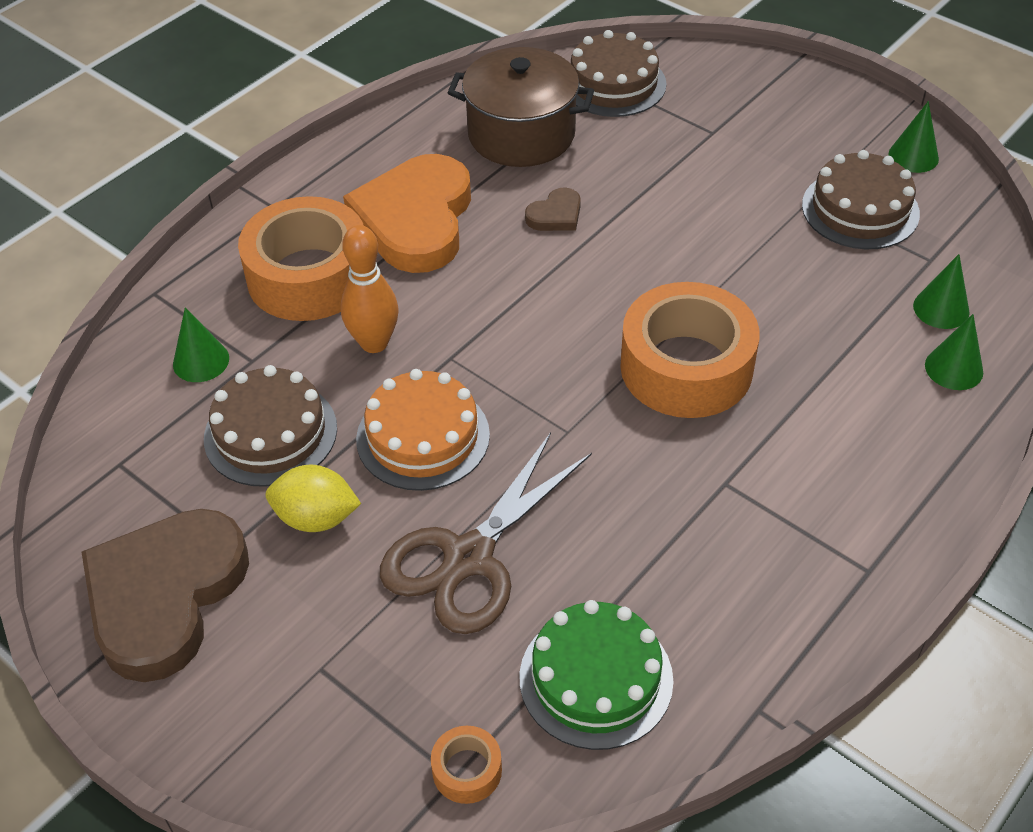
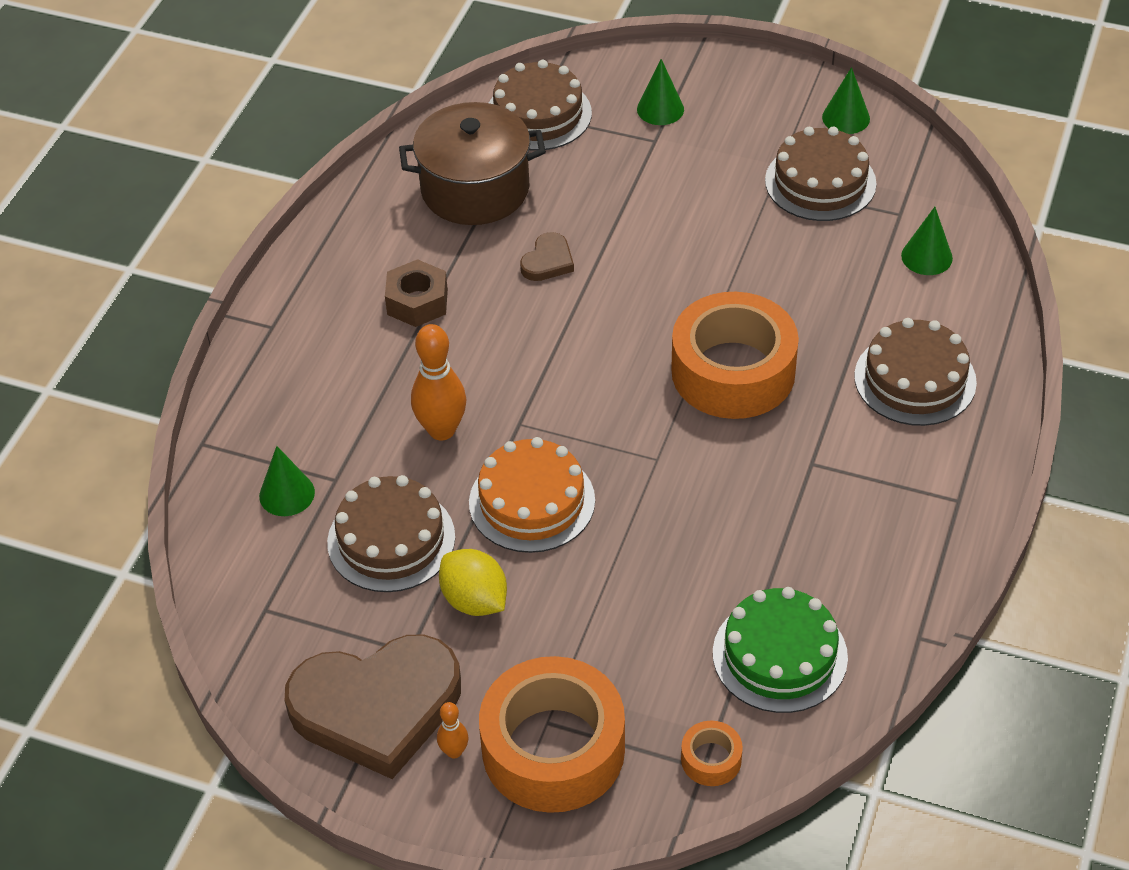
camera: 20 degrees left, 0 degrees up
brown heart [82,509,249,682] -> brown heart turned 105 degrees counterclockwise [285,634,461,779]
orange tape [238,196,364,321] -> orange tape moved to [479,656,625,813]
yellow lemon [266,465,361,532] -> yellow lemon turned 60 degrees clockwise [439,549,507,616]
orange heart [343,154,471,273] -> brown nut [385,259,448,327]
brown scissors [380,432,592,634] -> none
green cone [925,314,983,390] -> green cone moved to [637,59,684,125]
none -> orange bowling pin [437,702,469,759]
none -> brown cake [854,318,977,426]

